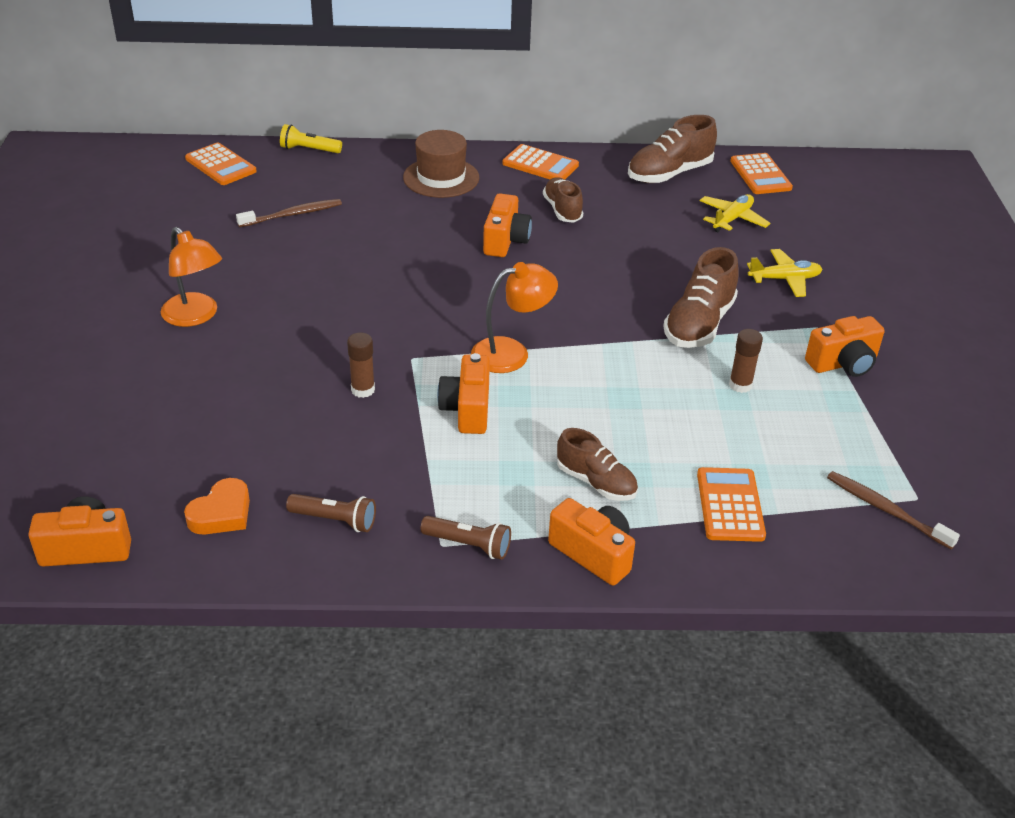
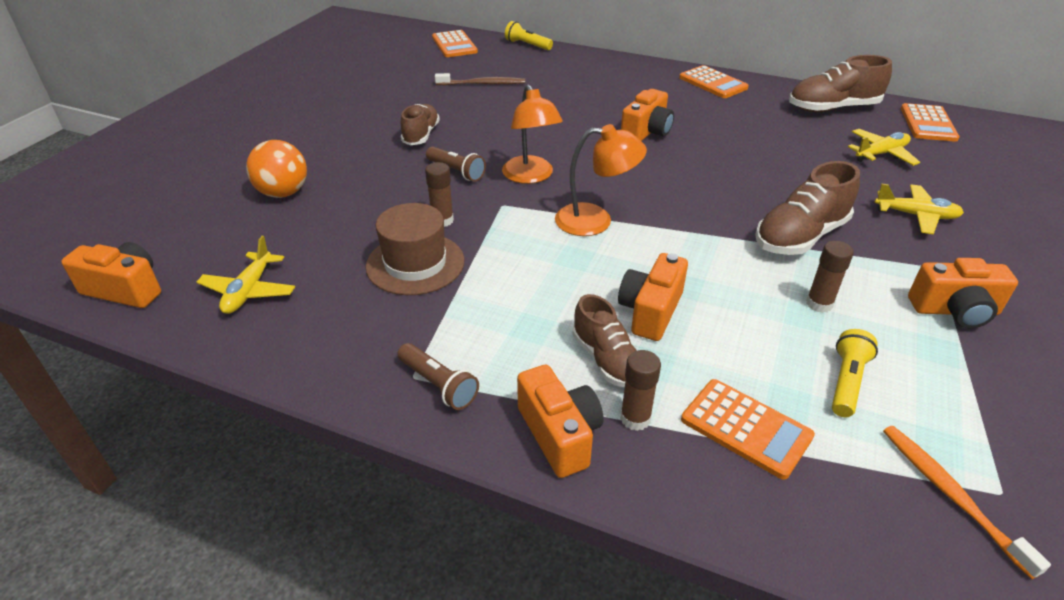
camera: 25 degrees right, 0 degrees up
orange lamp [161,227,222,327] -> orange lamp moved to [502,84,563,184]
orange heart [184,478,250,535] -> yellow plane [197,236,295,314]
brown flashlight [286,494,376,532] -> brown flashlight moved to [426,147,486,182]
brown hat [403,130,479,198] -> brown hat moved to [366,203,464,295]
orange camera [437,353,490,434] -> orange camera moved to [618,253,688,341]
brown shoe [543,177,583,223] -> brown shoe moved to [401,104,440,145]
orange calculator [697,467,766,542] -> orange calculator turned 105 degrees clockwise [681,379,815,480]
brown toothbrush [827,471,960,549] -> orange toothbrush [883,426,1051,579]
none -> orange ball [246,140,307,198]
none -> brown glue stick [620,350,661,431]
none -> yellow flashlight [832,329,878,417]

